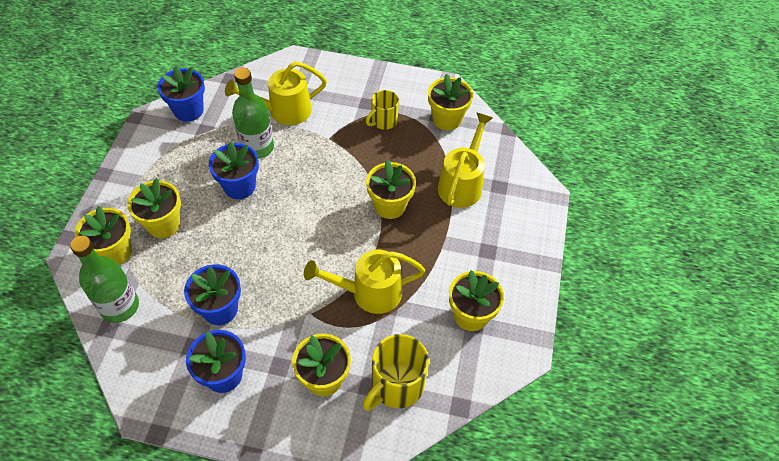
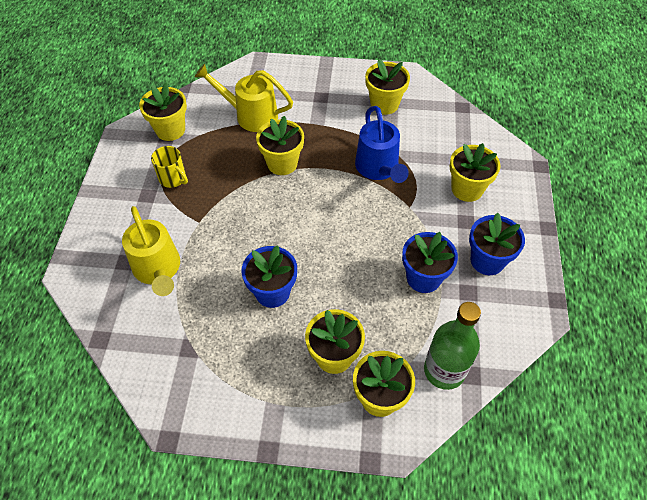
camera: 95 degrees left, 0 degrees up
blue flower pot [157,65,205,122] -> none
green bottle [232,68,274,159] -> none
yellow watering can [304,250,425,314] -> blue watering can [355,106,409,183]
yellow mug [363,334,429,411] -> none

